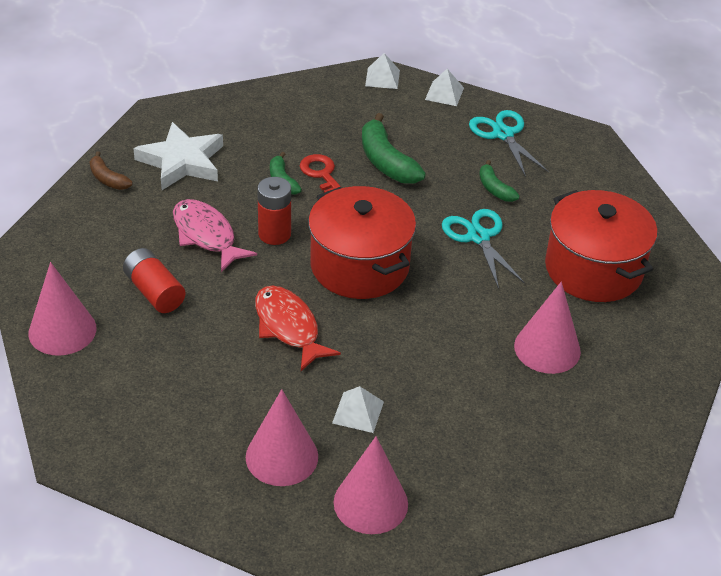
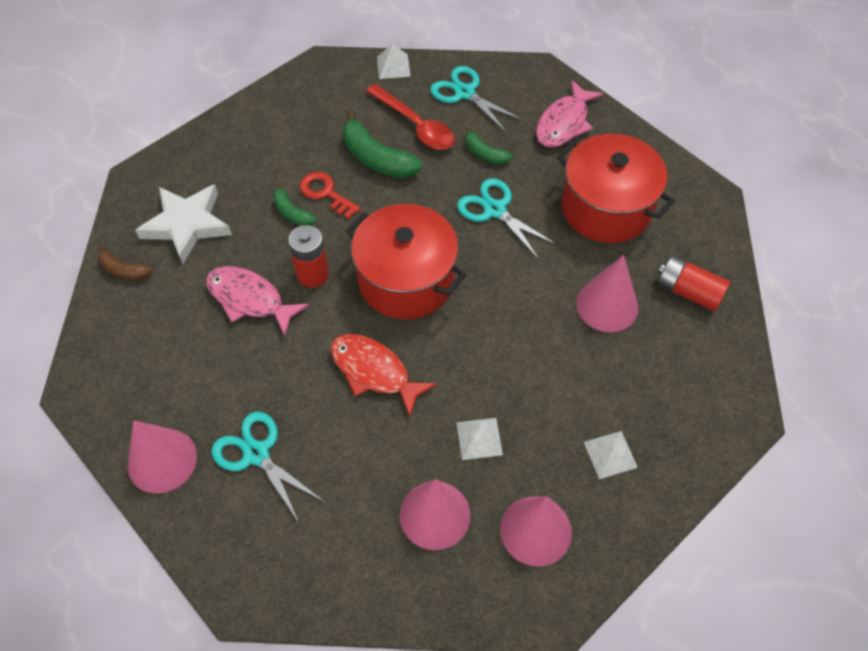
camera: 20 degrees left, 15 degrees up
red battery [123,248,185,313] -> red battery moved to [657,255,730,311]
white pyramid [365,53,400,89] -> white pyramid moved to [584,431,638,479]
none -> turquoise scissors [212,411,323,521]
none -> red spoon [366,84,455,150]
none -> pink fish [536,80,604,148]

